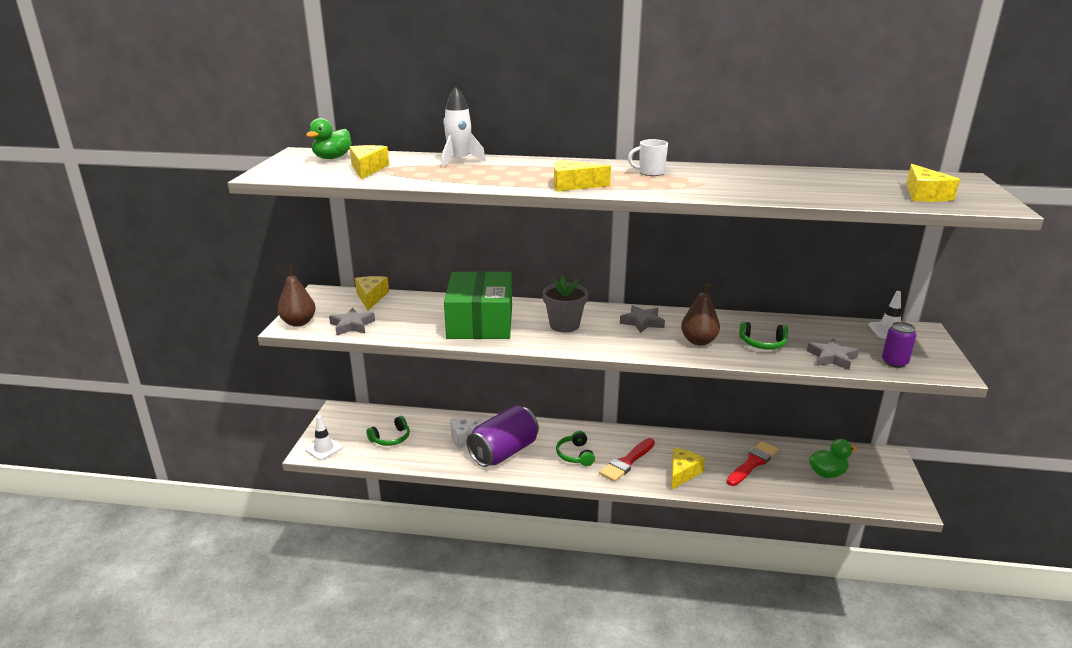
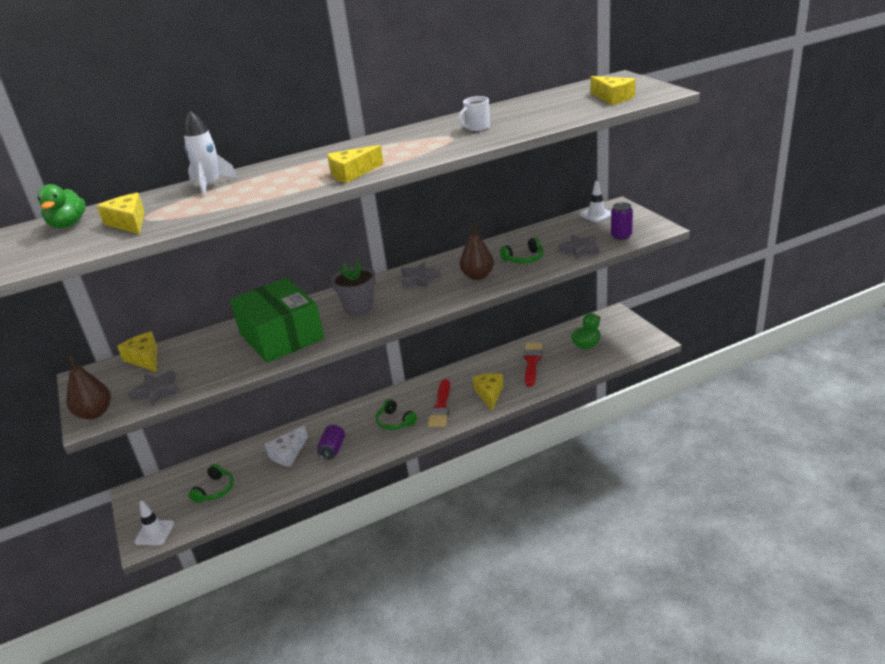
camera: 30 degrees left, 5 degrees up
purple can [467,405,539,467] -> purple can [317,424,345,460], size x0.51
white mug [628,139,668,176] -> white mug moved to [458,96,490,132]

